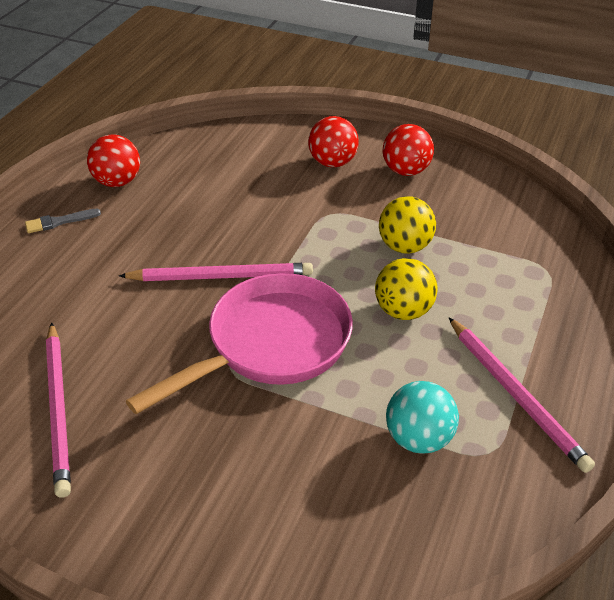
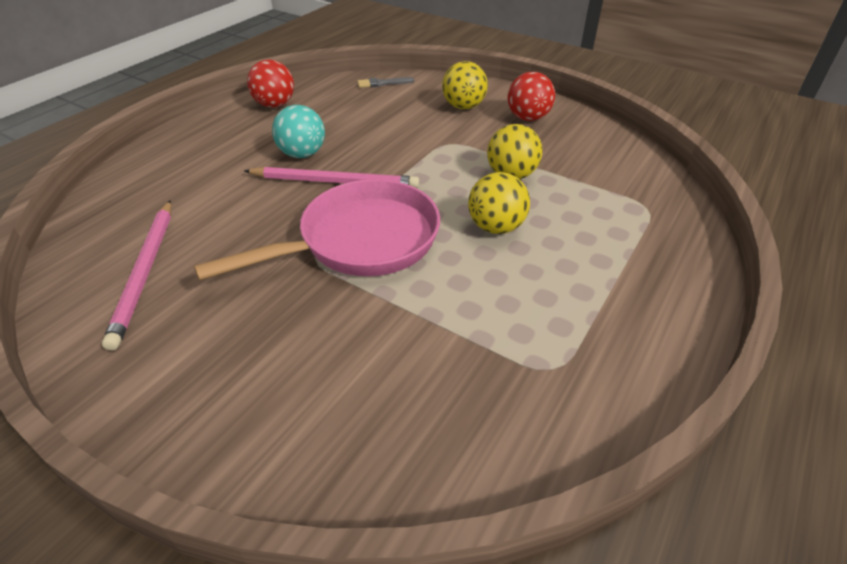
camera: 10 degrees right, 0 degrees up
grey brush [25,209,101,233] -> grey brush moved to [358,77,414,88]
red ball [308,116,359,167] -> yellow ball [442,61,488,109]
turquoise ball [386,381,459,454] -> turquoise ball moved to [272,105,325,158]
pink pencil [449,318,595,473] -> none

